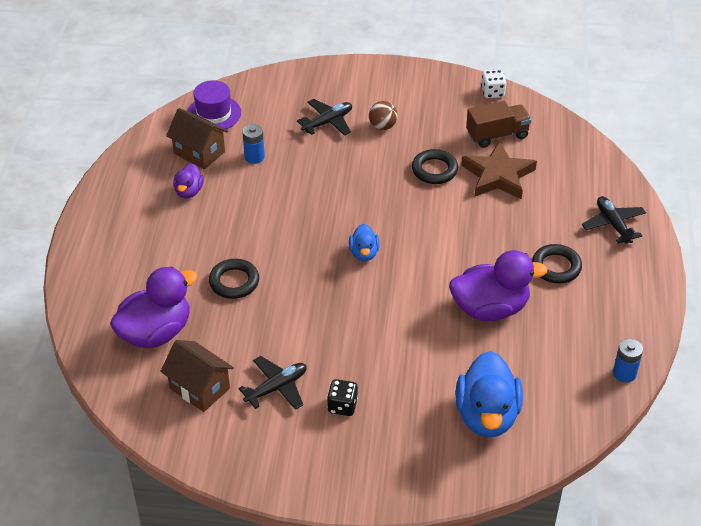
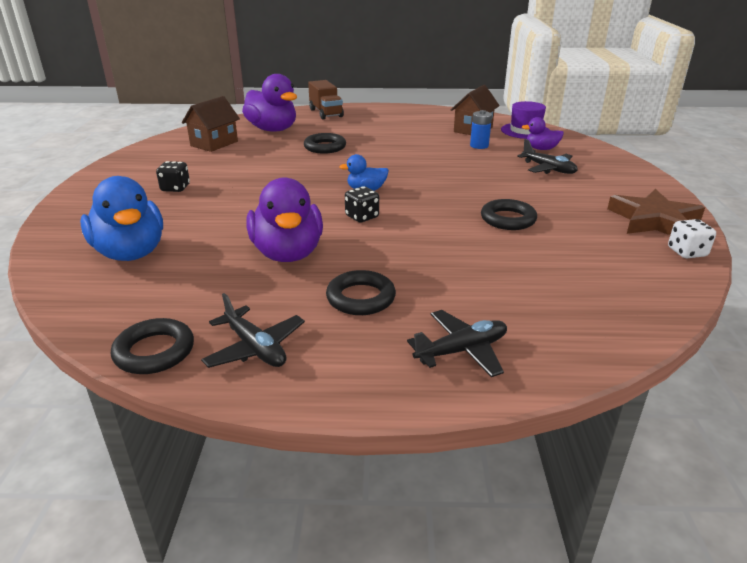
camera: 85 degrees right, 15 degrees down
purple duck [173,163,204,199] -> purple duck moved to [522,117,564,150]
black plane [239,356,307,410] -> black plane moved to [201,293,305,368]
brown ball [369,101,398,130] -> none
blue duck [455,351,523,438] -> blue duck turned 120 degrees counterclockwise [80,176,163,261]
brown star [461,141,537,200] -> brown star moved to [607,189,705,235]
brown truck [466,101,532,148] -> brown truck moved to [308,80,344,119]
blue battery [613,339,643,383] -> black ring [111,318,194,374]
none -> black dice [345,186,379,222]

